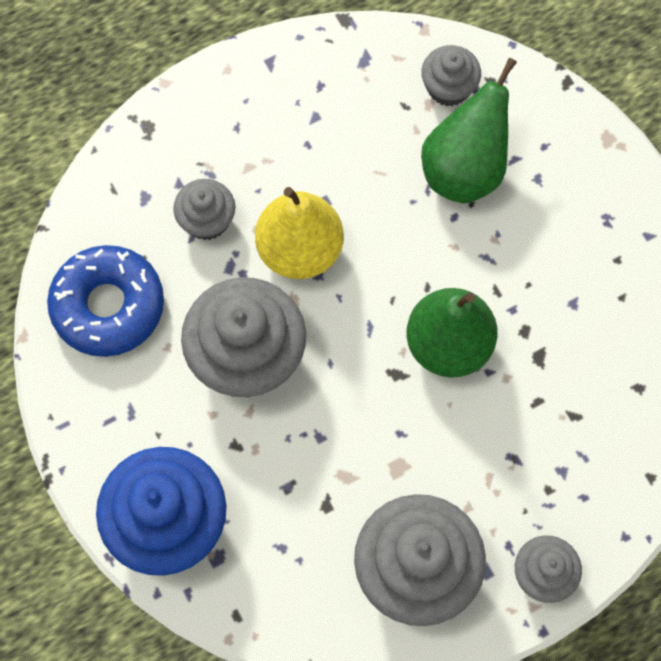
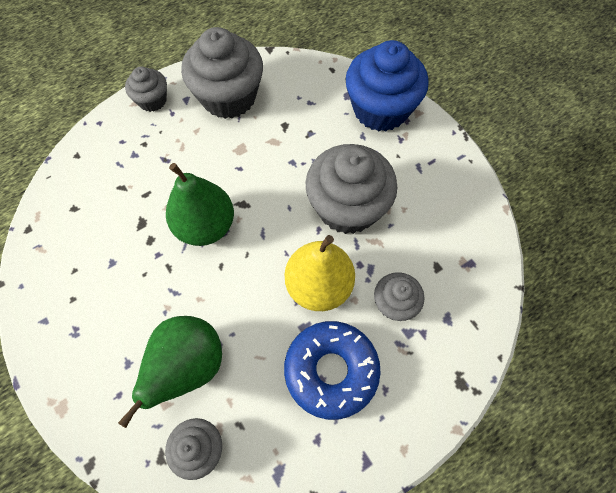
camera: 175 degrees right, 5 degrees down
blue donut [47,245,164,357] -> blue donut moved to [284,321,381,420]

